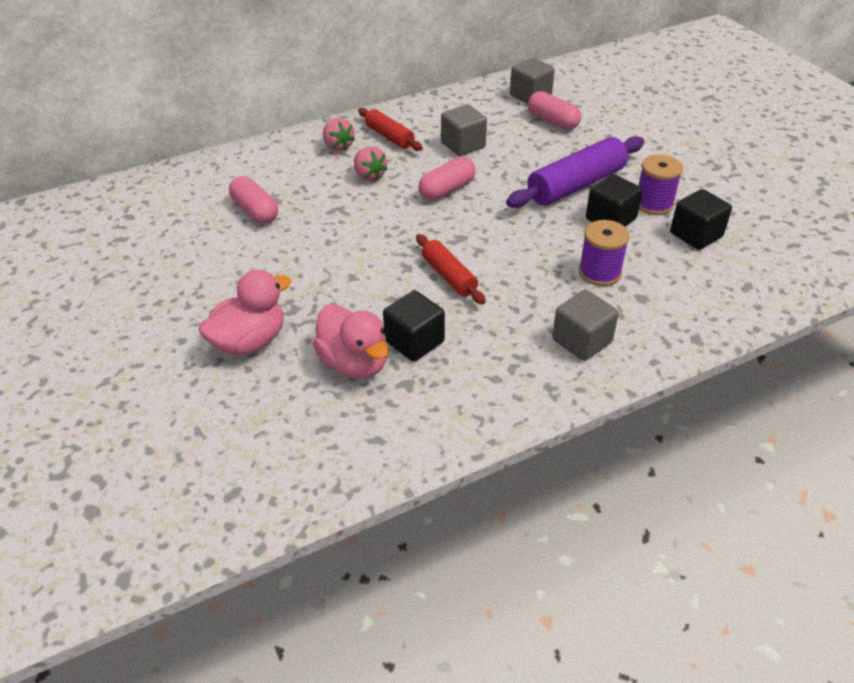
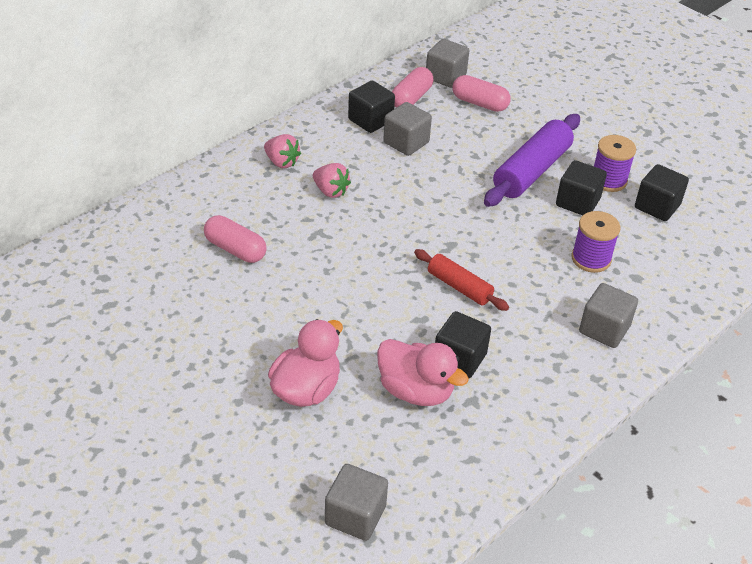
camera: 20 degrees left, 0 degrees up
red rolling pin [358,108,423,151] -> none
pink capsule [418,157,476,200] -> pink capsule moved to [392,67,433,108]
none -> grey cube [325,464,388,541]
none -> black cube [348,81,395,133]

